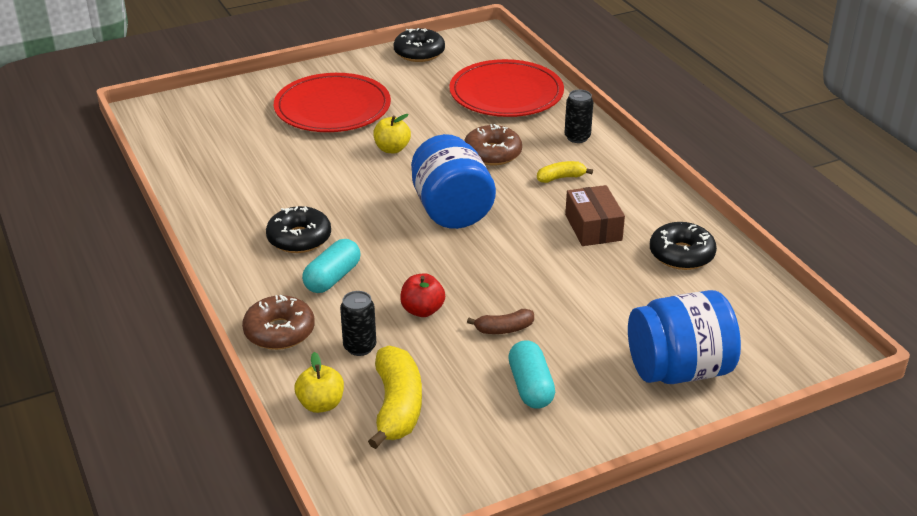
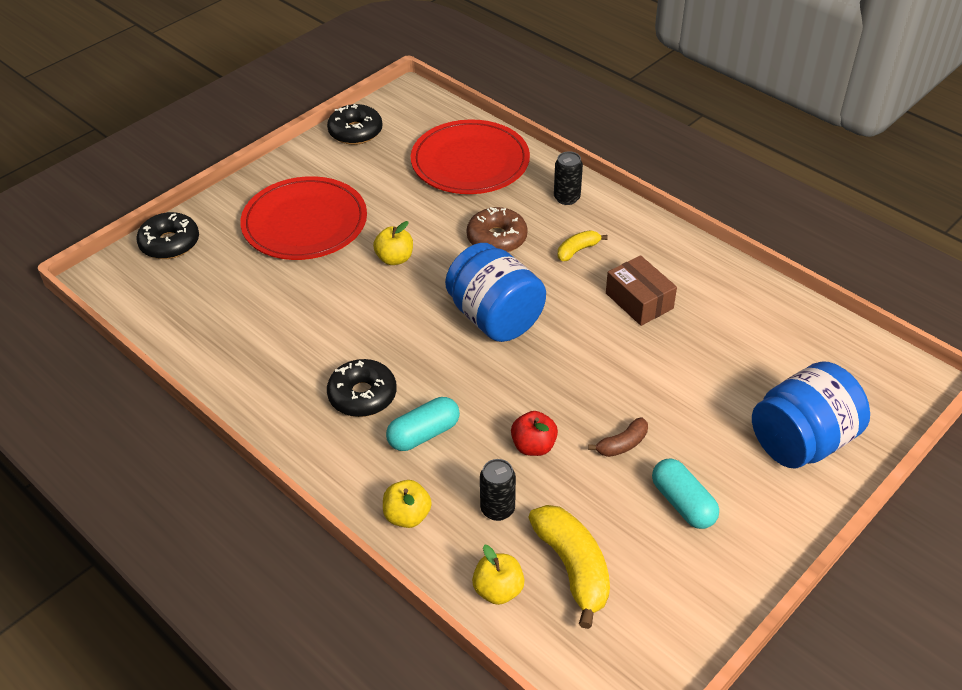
camera: 20 degrees left, 10 degrees up
brown donut [242,295,315,350] -> yellow apple [383,480,432,528]
turquoise capsule [302,239,361,293] -> turquoise capsule turned 45 degrees clockwise [386,397,460,451]
black donut [650,222,717,270] -> black donut moved to [136,212,199,259]

